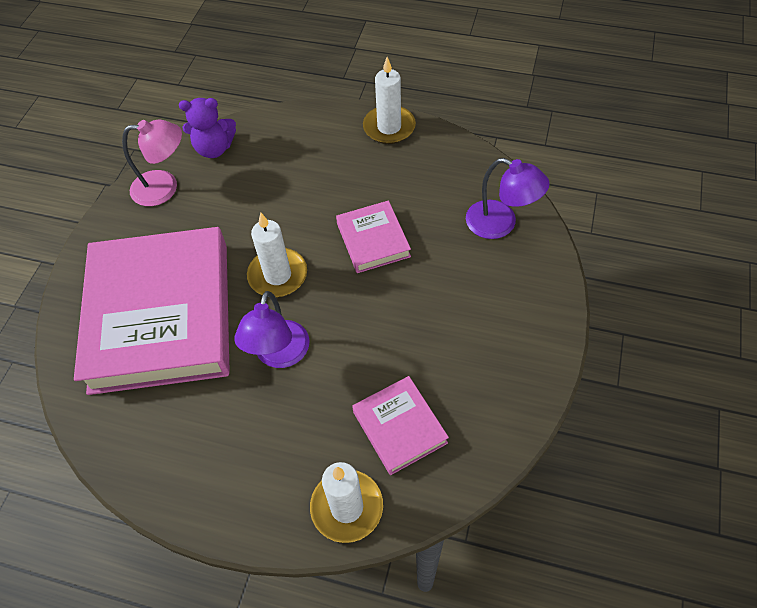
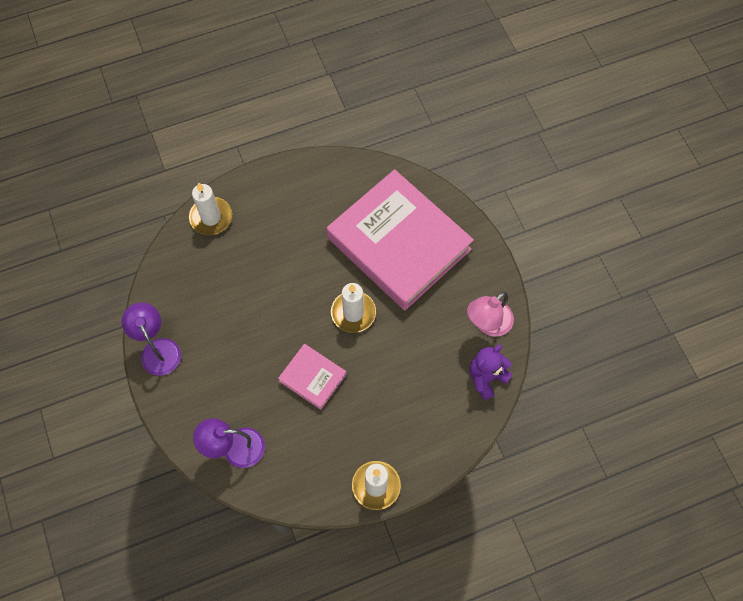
camera: 140 degrees right, 10 degrees up
purple lamp [234,291,310,368] -> purple lamp moved to [121,302,181,376]
pink book [352,376,449,475] -> none

